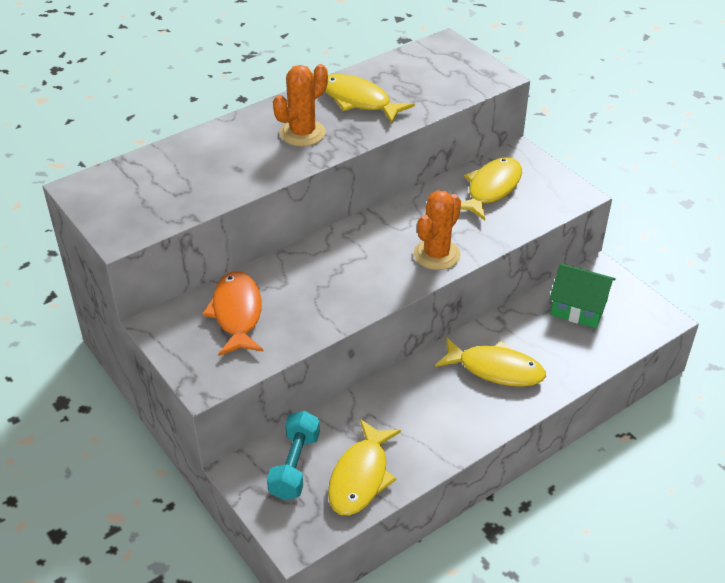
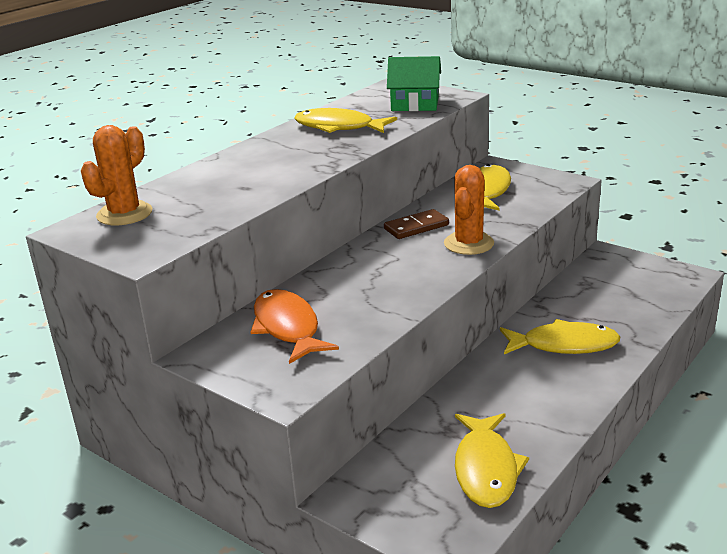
camera: 15 degrees left, 15 degrees down
turquoise dumbbell [267,411,320,500] -> none
orange cactus [273,64,328,147] -> orange cactus moved to [81,125,152,225]
green house [549,263,616,328] -> green house moved to [387,56,441,111]
none -> brown domino [384,209,449,239]

